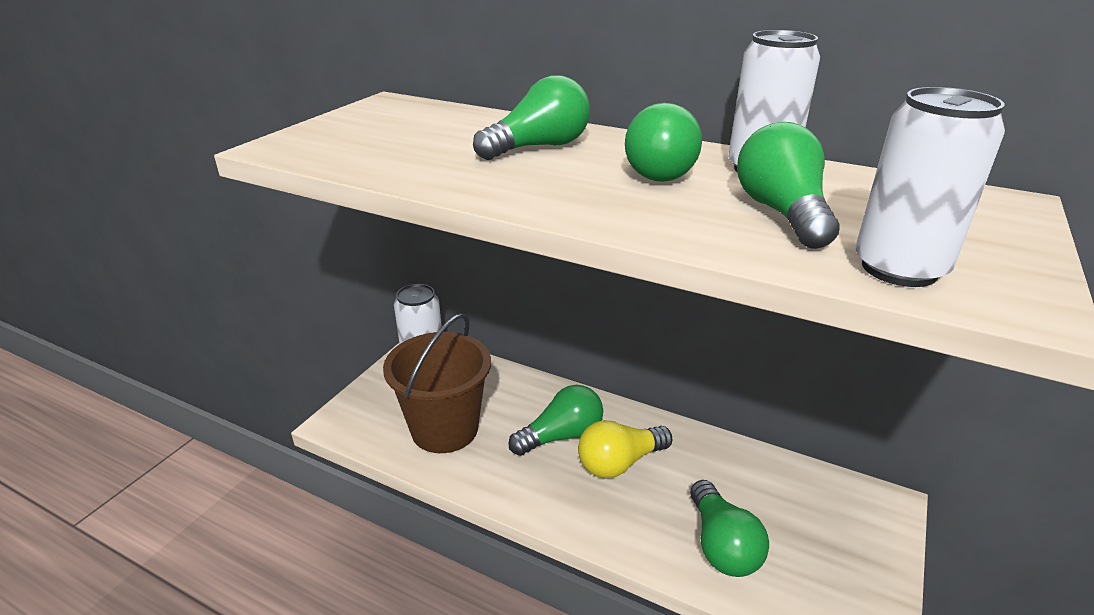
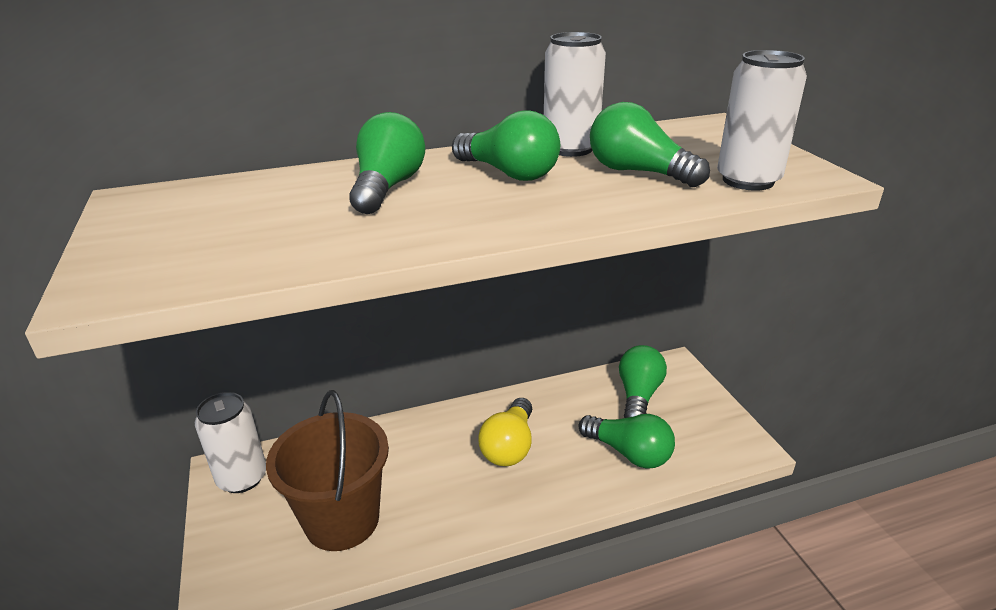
camera: 45 degrees left, 0 degrees up
green light bulb [508,385,603,456] -> green light bulb moved to [619,345,667,418]

